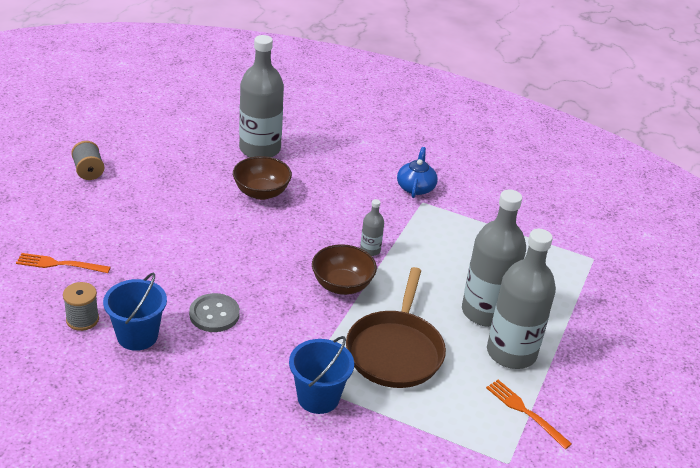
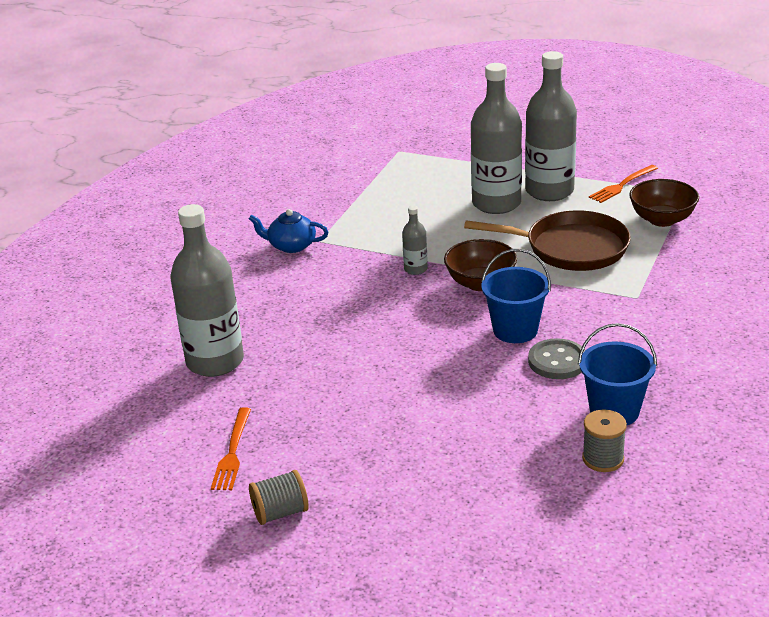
camera: 85 degrees left, 5 degrees down
orange fork [16,253,111,273] -> orange fork moved to [211,407,251,490]
brown bowl [233,156,292,200] -> brown bowl moved to [629,179,699,227]
blue bucket [289,336,354,414] -> blue bucket moved to [481,249,551,343]

